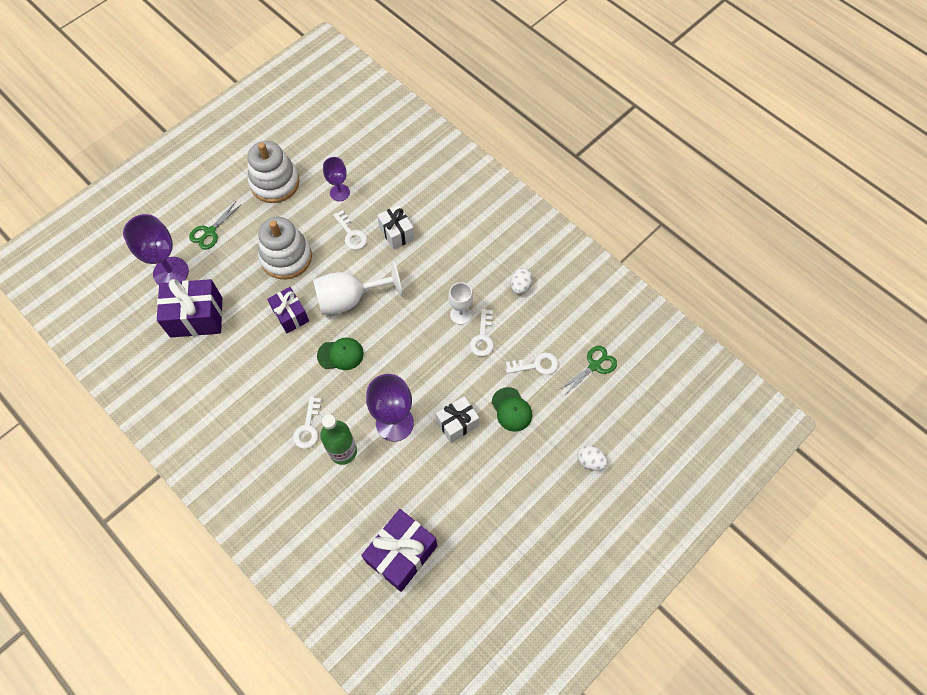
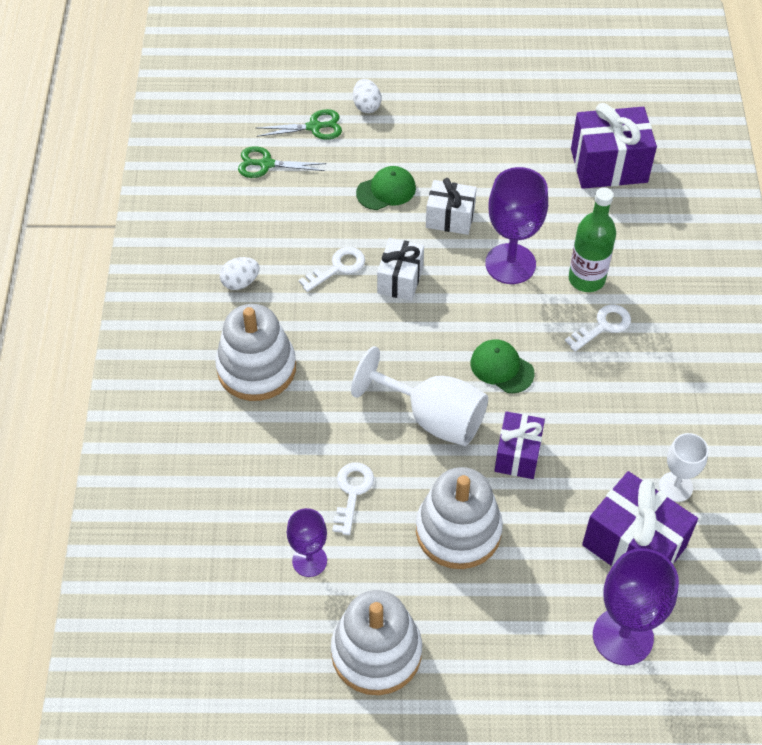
camera: 135 degrees left, 10 degrees down
green scissors [189,201,242,250] -> green scissors moved to [256,109,342,140]
white gift [377,205,415,250] -> white gift moved to [377,238,424,301]
white goblet [448,282,473,324] -> white goblet moved to [659,433,708,502]
green cap [492,387,532,432] -> green cap turned 45 degrees clockwise [356,166,416,210]
white key [506,352,558,375] -> none
none -> white stacking toy [215,304,296,401]

